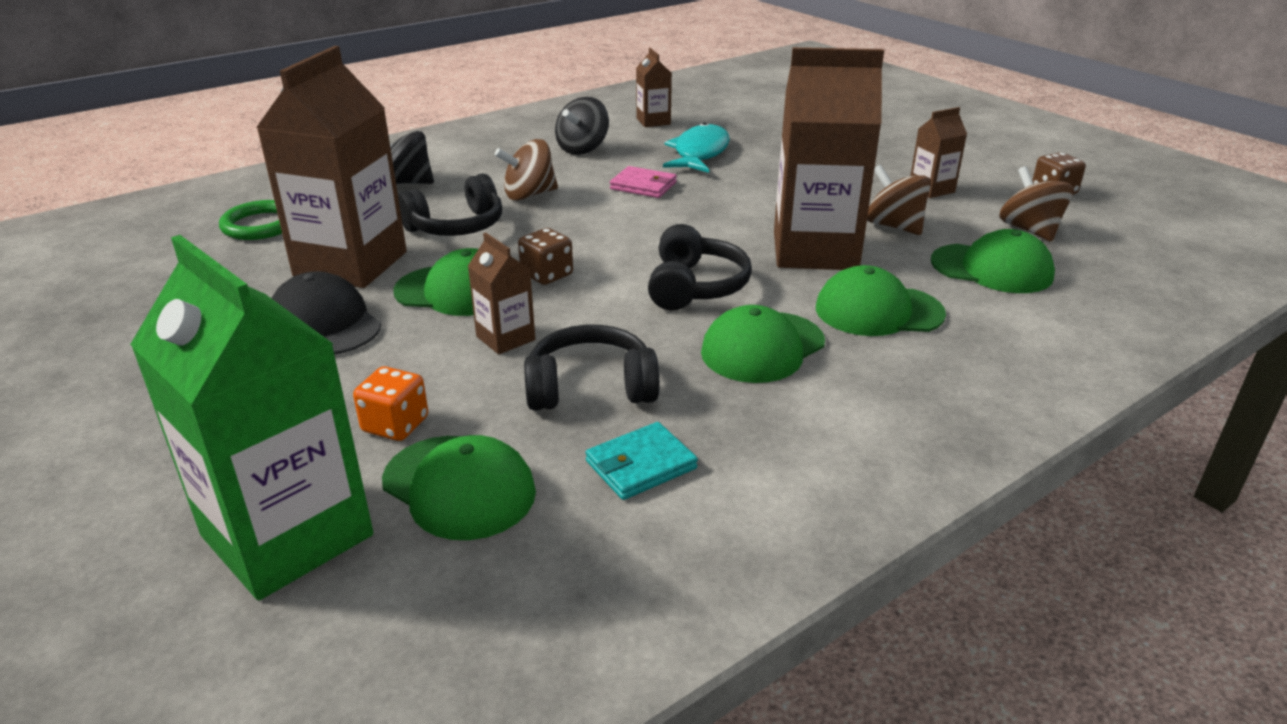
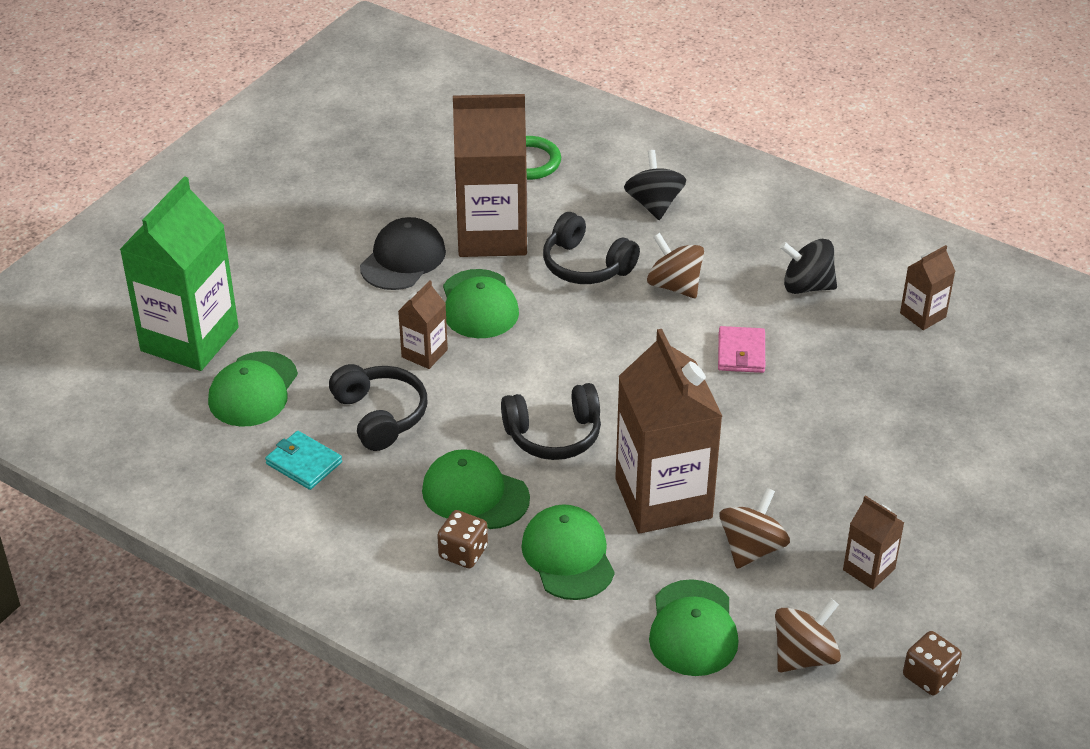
camera: 70 degrees right, 10 degrees up
orange dice [353,366,428,441] -> none
brown dice [518,228,573,285] -> brown dice moved to [437,510,488,569]
turquoise fish [663,122,730,173] -> none

